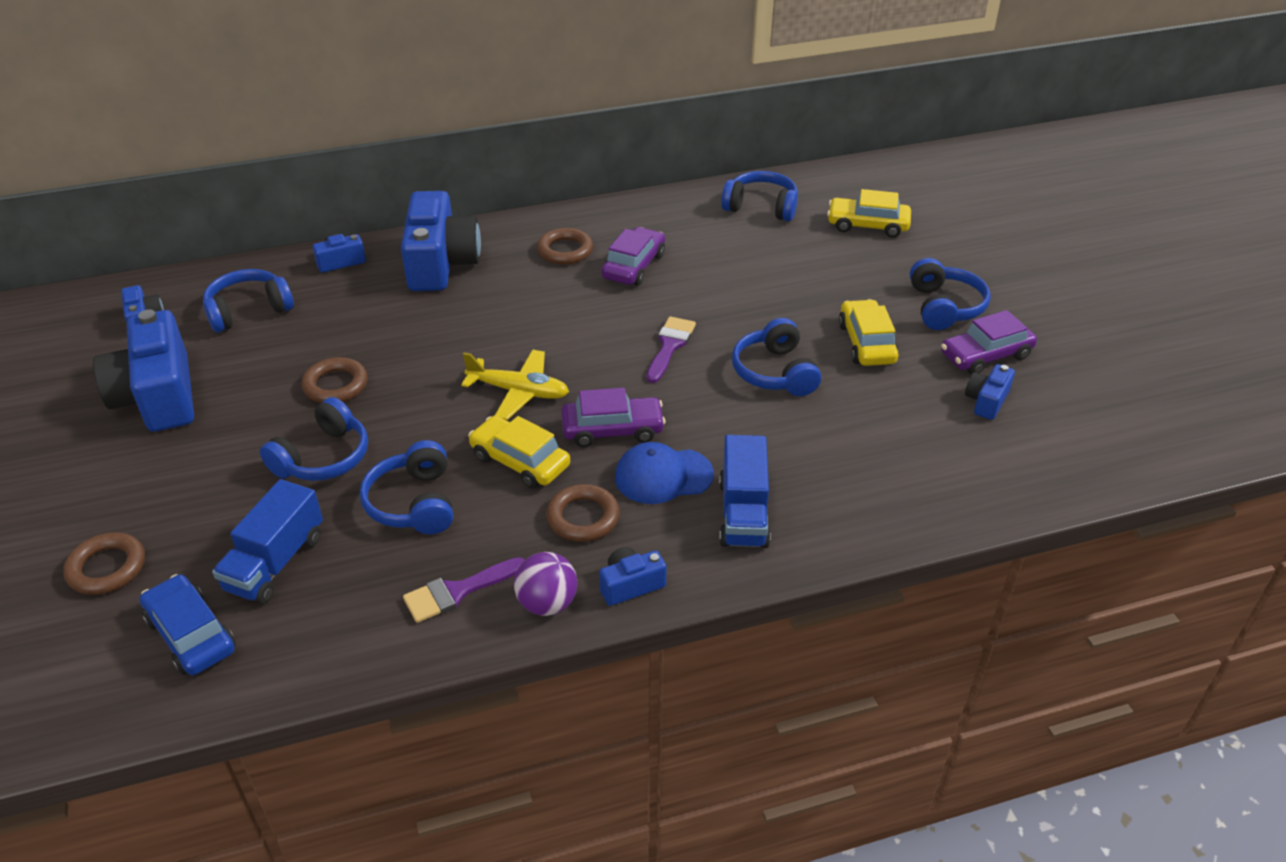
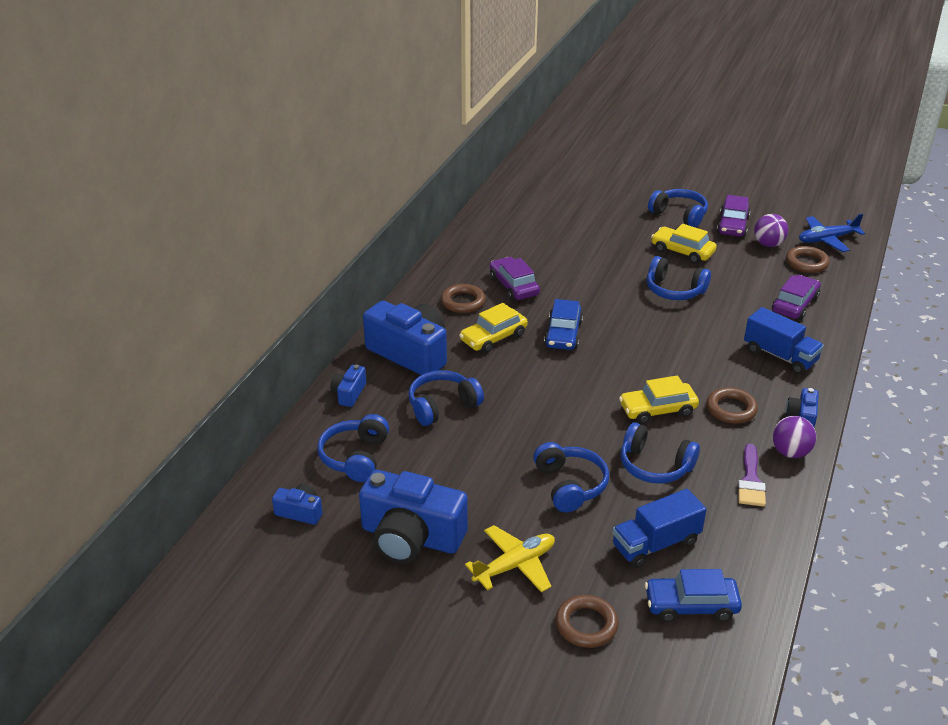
camera: 50 degrees left, 5 degrees down
blue truck [212,479,323,604] -> blue truck turned 90 degrees clockwise [612,489,707,568]
brown ring [301,357,368,403] -> brown ring moved to [786,246,830,273]
yellow plane [461,349,569,420] -> yellow plane moved to [465,525,555,592]
purple car [561,388,666,447] -> purple car moved to [772,275,821,320]
blue cap [615,442,714,504] -> none
purple brush [647,316,696,383] -> none
blue headphones [721,171,798,221] -> blue headphones moved to [408,370,484,426]
yellow car [827,189,911,238] -> yellow car moved to [459,303,528,353]
blue camera [965,364,1015,420] -> purple ball [754,214,788,247]
none -> blue car [544,299,583,350]
none -> blue plane [799,214,865,252]

